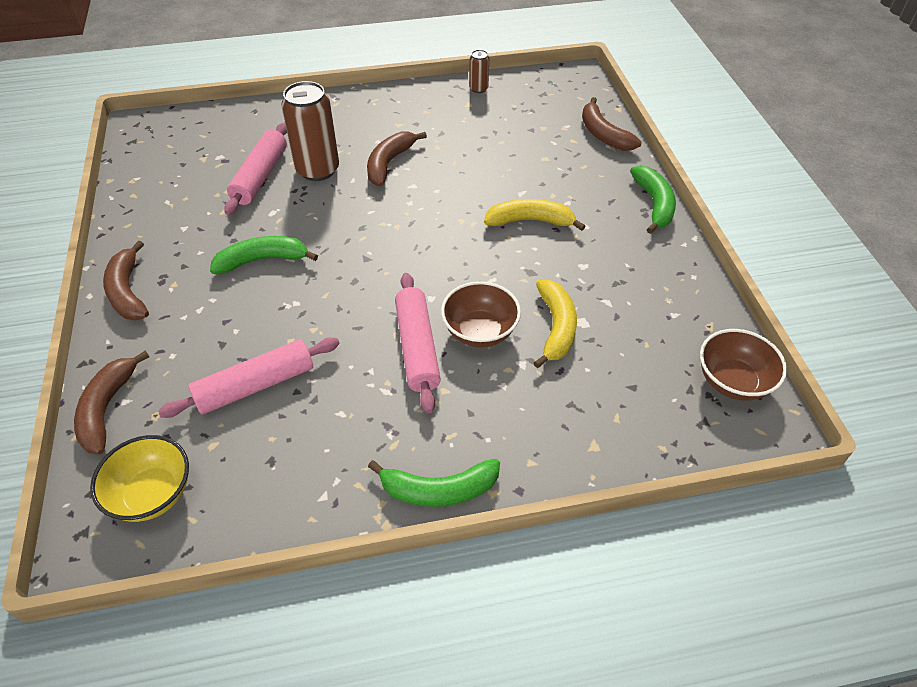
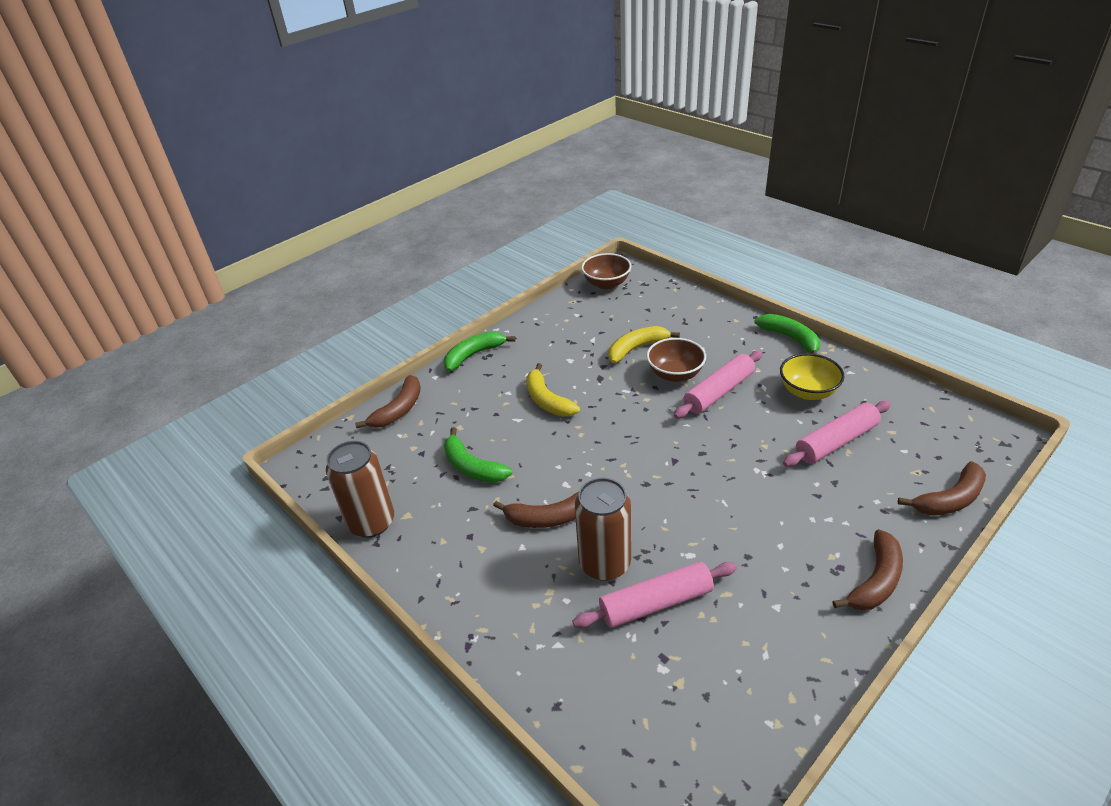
camera: 120 degrees left, 10 degrees down
yellow bowl [90,435,189,522] -> yellow bowl moved to [780,353,844,400]
pink rolling pin [158,337,340,418] -> pink rolling pin turned 60 degrees counterclockwise [783,401,891,467]
green banana [210,236,318,274] -> green banana moved to [444,427,512,483]
brown can [469,50,489,93] -> brown can [326,441,394,537], size x2.06

